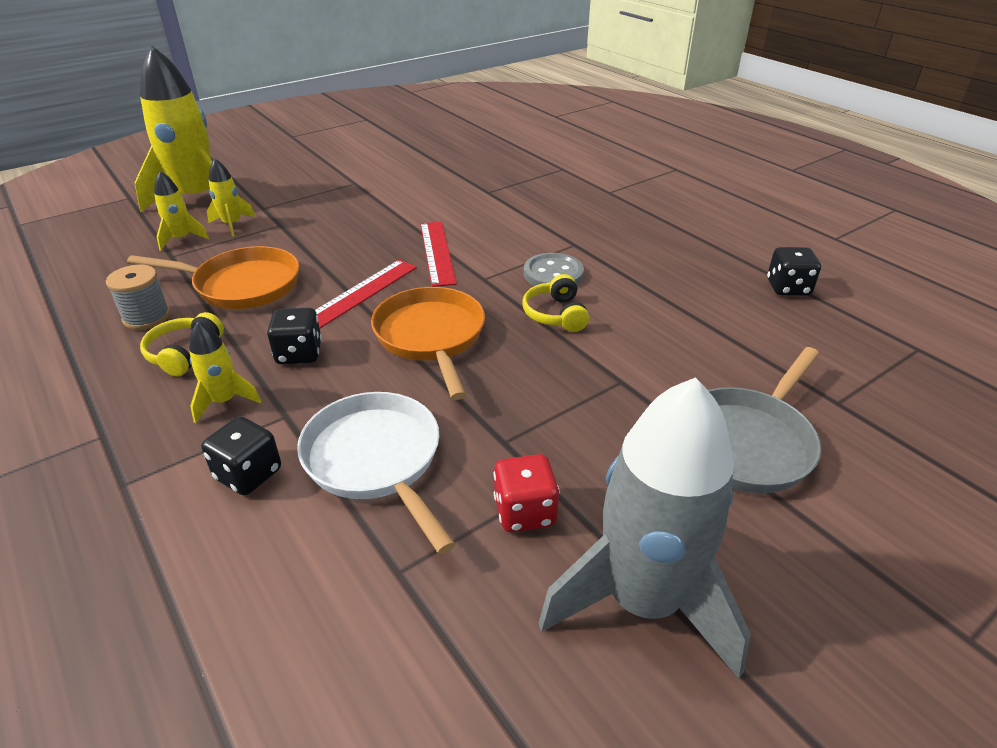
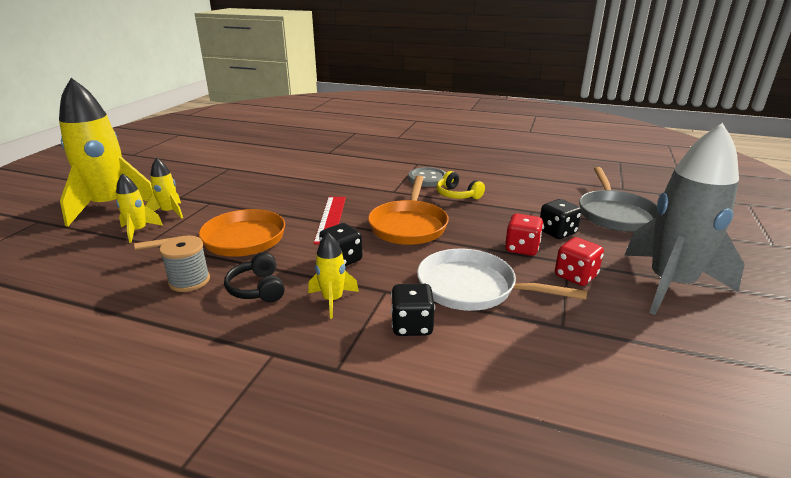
camera: 35 degrees left, 10 degrees down
yellow headphones [140,312,224,376] -> black headphones [224,252,285,302]
orange pan [371,287,485,400] -> orange pan turned 120 degrees counterclockwise [368,176,449,245]
red ruler [420,222,457,287] -> none
black dice [767,247,821,296] -> black dice moved to [540,199,582,239]
none -> red dice [505,214,543,256]

